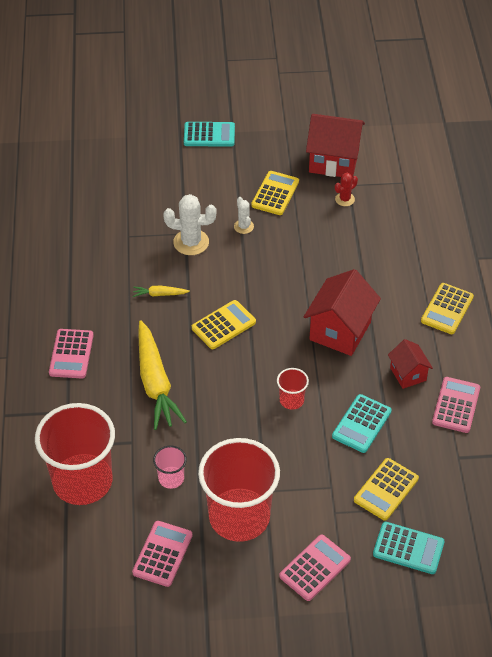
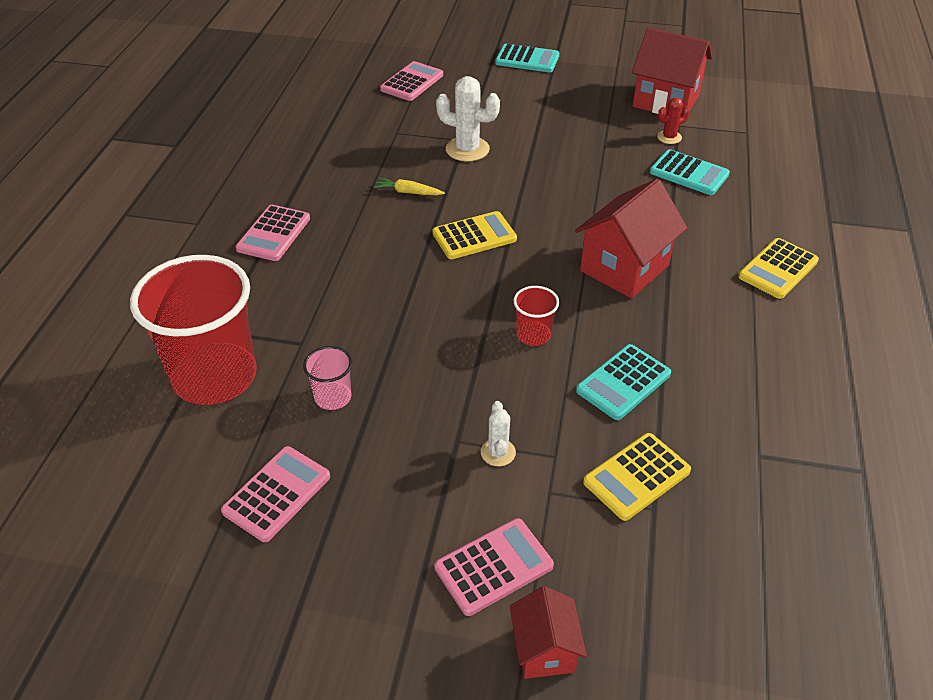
camera: 15 degrees right, 5 degrees down
yellow carrot [138,320,187,430] -> none
red cup [198,438,280,542] -> none
white cactus [234,197,254,234] -> white cactus moved to [481,401,516,466]
yellow calculator [251,171,299,215] -> none
turquoise calculator [373,522,445,574] -> turquoise calculator moved to [650,149,730,195]
red house [388,339,433,389] -> red house moved to [509,586,587,679]
pink calculator [432,377,480,433] -> pink calculator moved to [380,61,443,101]

